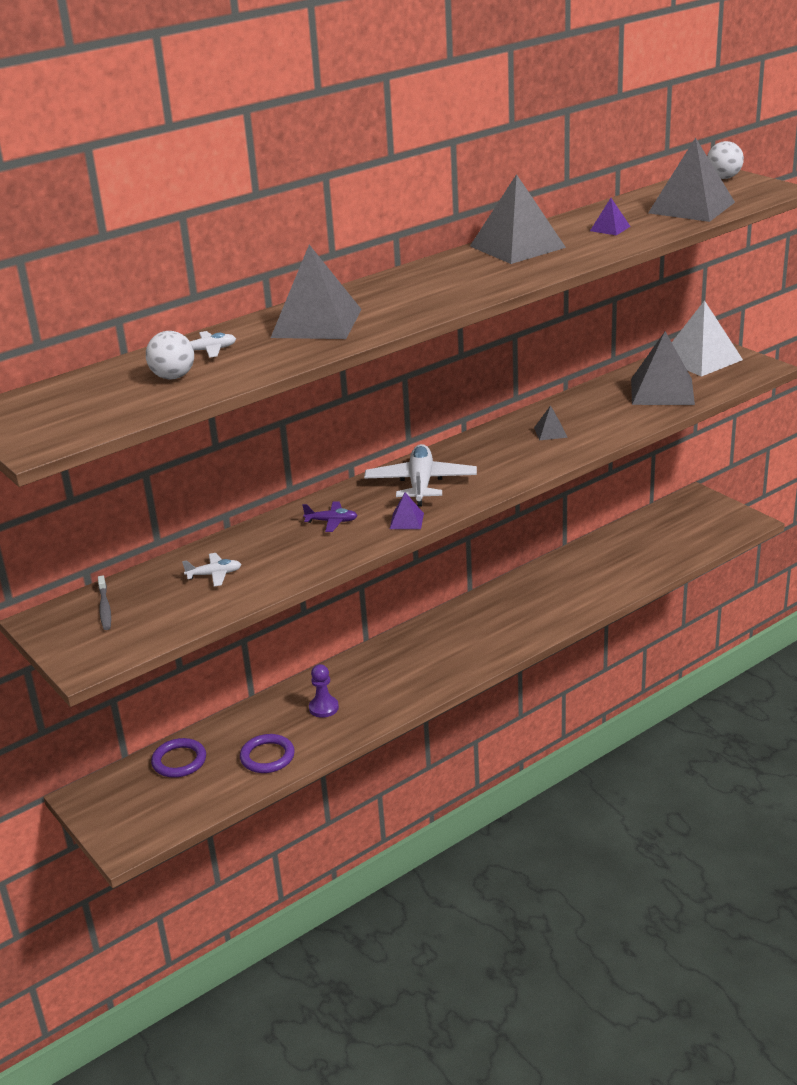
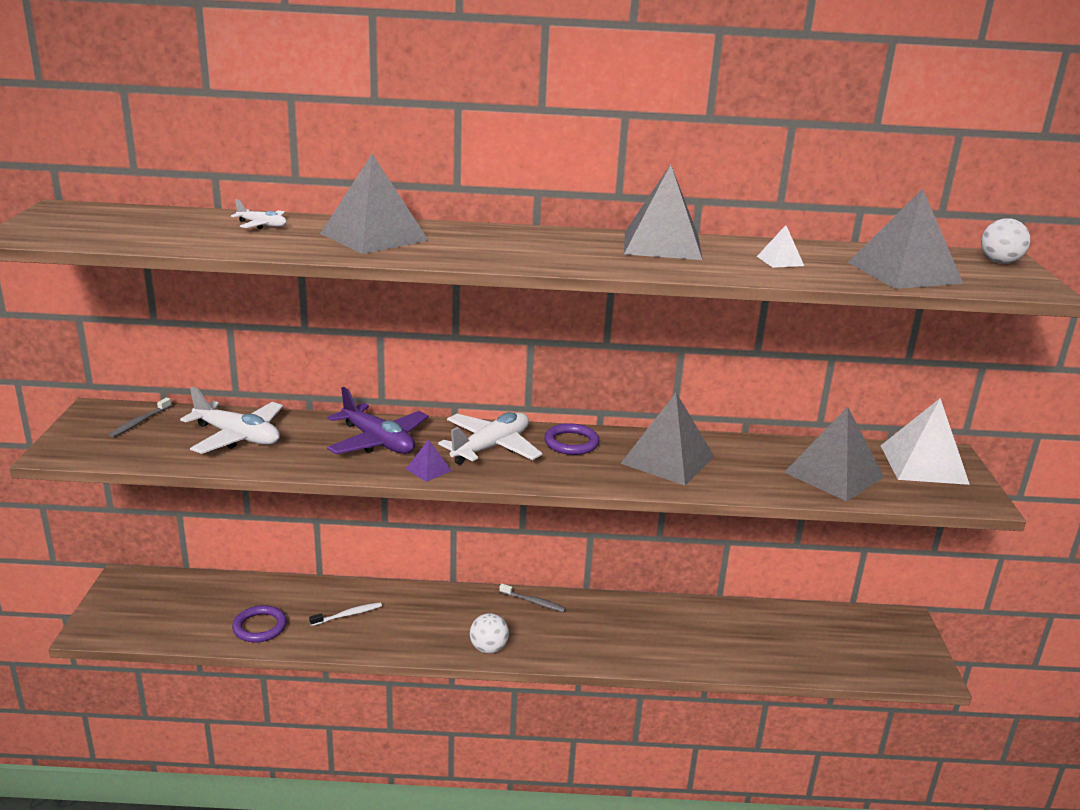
camera: 35 degrees right, 5 degrees down
white ball [146,331,194,379] -> white ball moved to [470,613,509,653]
purple ring [151,738,206,778] -> purple ring moved to [544,423,599,455]
white plane [182,553,242,586] -> white plane [180,387,283,454], size x2.01
purple plane [302,501,358,532] -> purple plane [327,387,429,454], size x2.01
purple pawn [309,664,339,718] -> white toothbrush [309,602,382,626]
grey pyramid [534,405,568,441] -> grey pyramid [620,393,715,485], size x2.24
purple pyramid [590,198,631,236] -> white pyramid [757,225,804,268]
none -> grey toothbrush [499,584,566,612]

